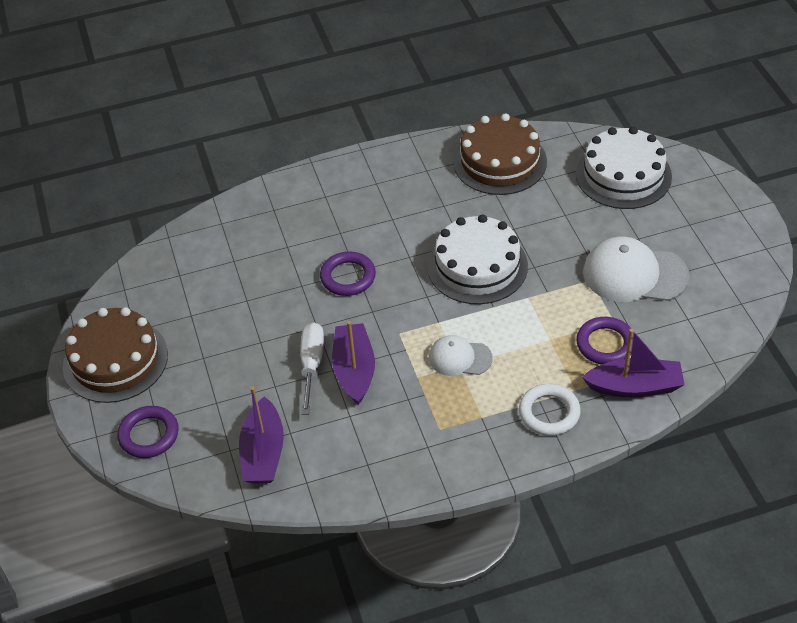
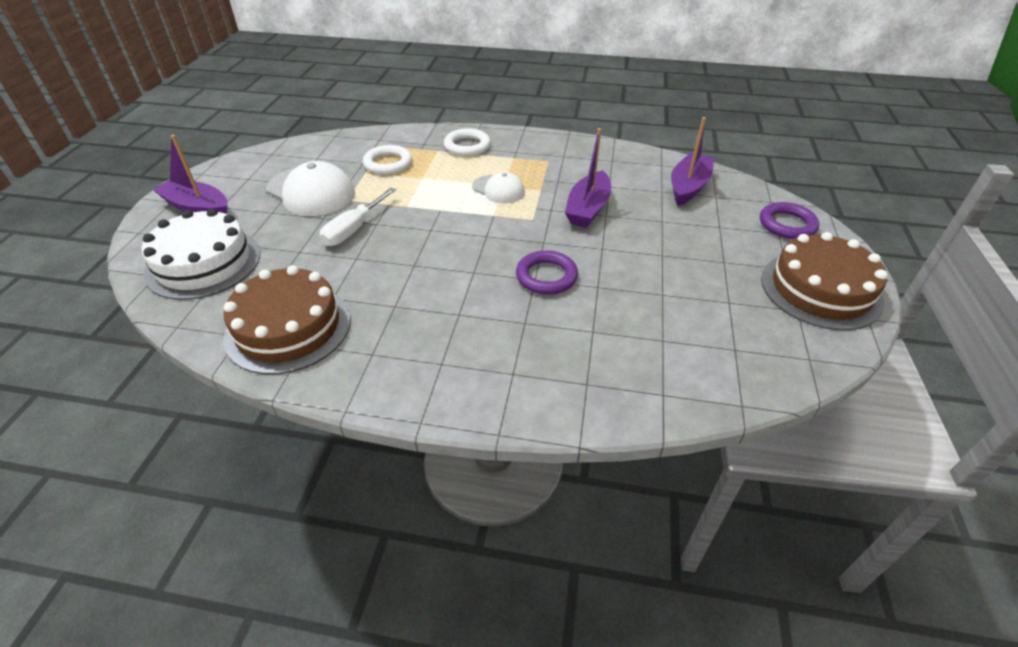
camera: 155 degrees left, 5 degrees down
white screwdriver [300,322,324,415] -> white screwdriver moved to [319,188,396,246]
white cake [427,215,528,304] -> none
purple ring [576,317,634,365] -> white ring [363,145,412,175]
purple boat [582,329,685,398] -> purple boat moved to [152,135,227,214]

